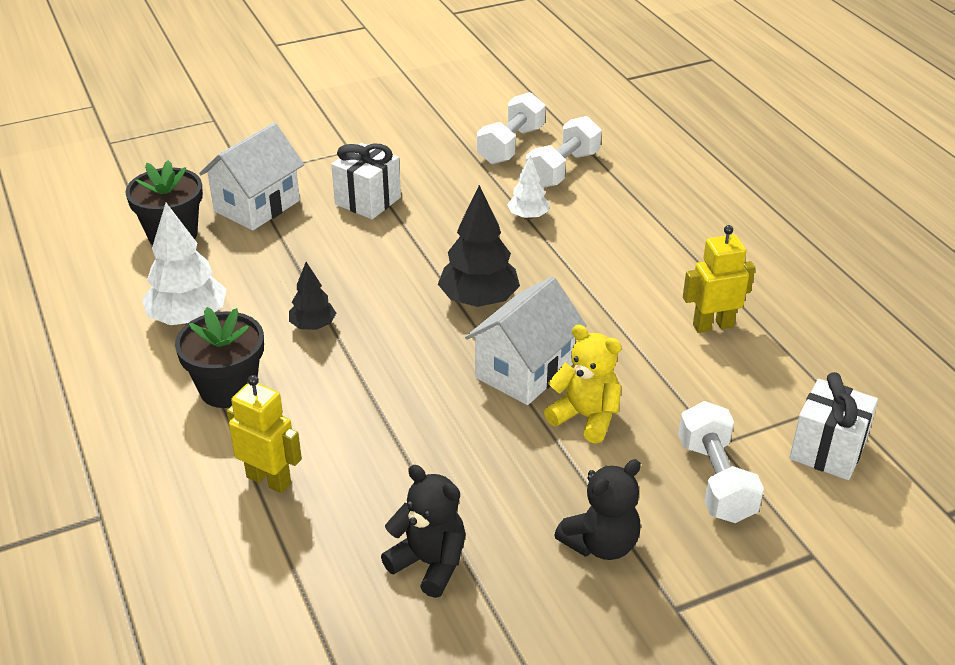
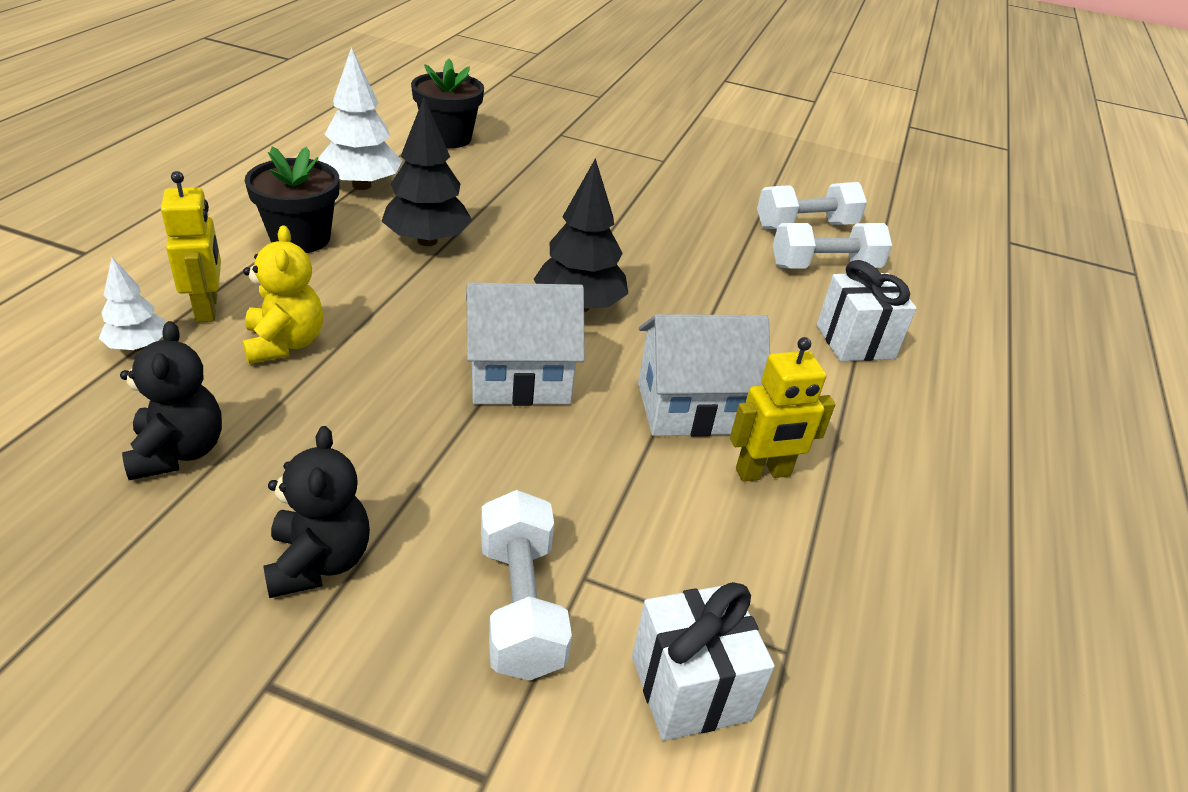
camera: 40 degrees right, 0 degrees up
white house [199,123,304,231] -> white house moved to [638,314,770,437]
black tree [289,262,336,330] -> black tree [381,97,472,246], size x1.74
white gift [331,143,401,219] -> white gift moved to [817,260,917,361]
white tree [507,155,550,220] -> white tree moved to [99,257,165,351]
yellow teddy bear [544,325,622,444] -> yellow teddy bear moved to [242,226,323,364]
black teddy bear [554,459,641,560] -> black teddy bear turned 105 degrees counterclockwise [263,426,370,598]
white dumbbell [678,401,764,523] -> white dumbbell turned 45 degrees counterclockwise [481,490,572,681]
yellow robot [683,225,755,333] -> yellow robot turned 135 degrees clockwise [730,337,836,482]

